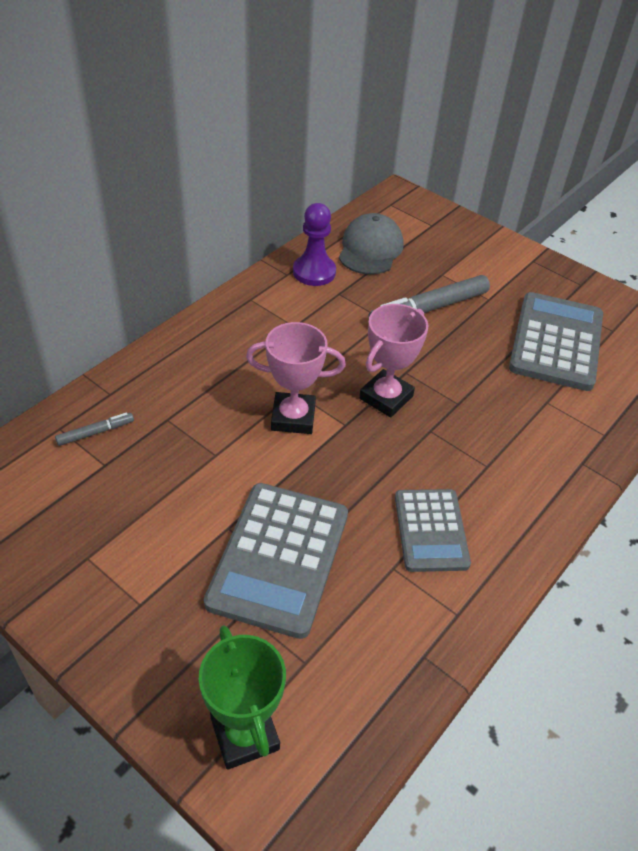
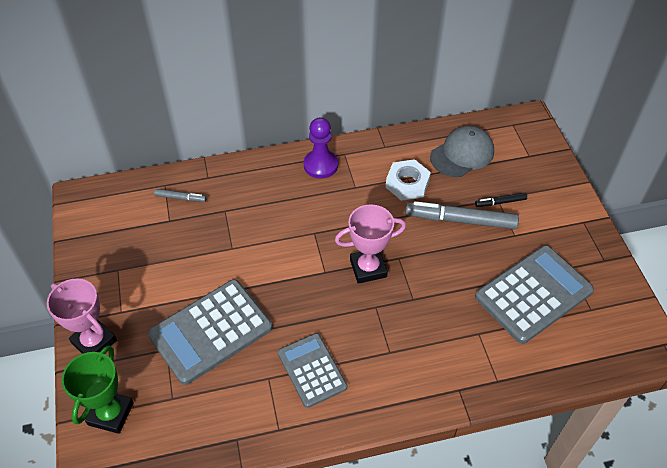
camera: 40 degrees right, 5 degrees up
pink trophy [246,322,346,434] -> pink trophy moved to [47,279,117,354]
purple pawn [293,203,336,286] -> purple pawn moved to [304,117,338,179]
grey calculator [395,489,471,572] -> grey calculator turned 120 degrees clockwise [278,333,347,408]
none -> white nut [386,159,431,201]
none -> black marker [475,193,527,207]

